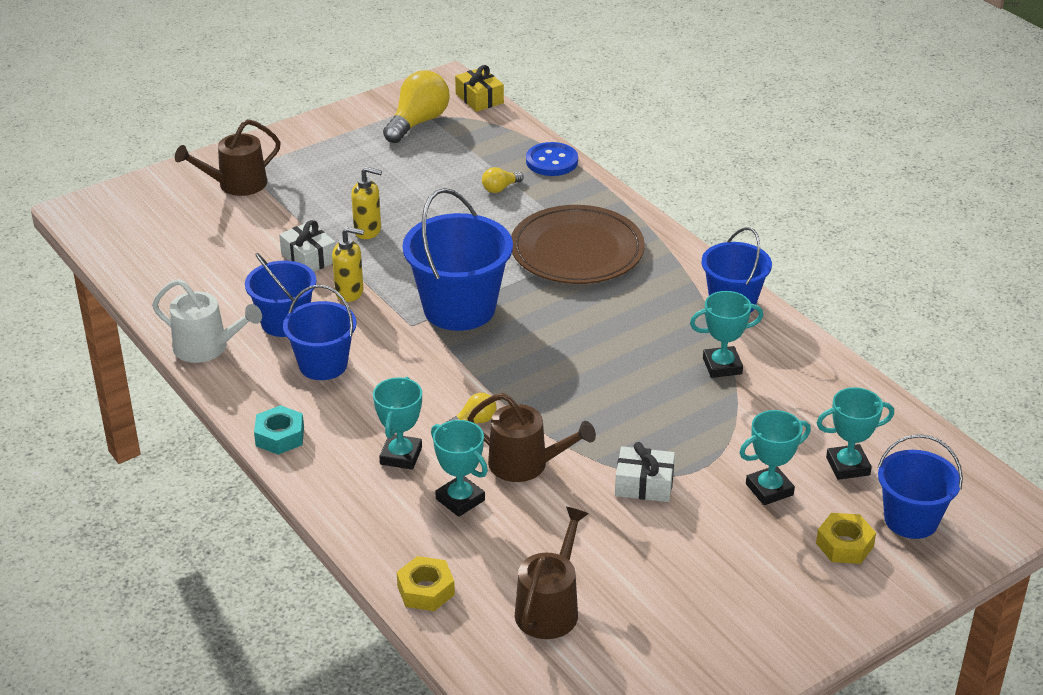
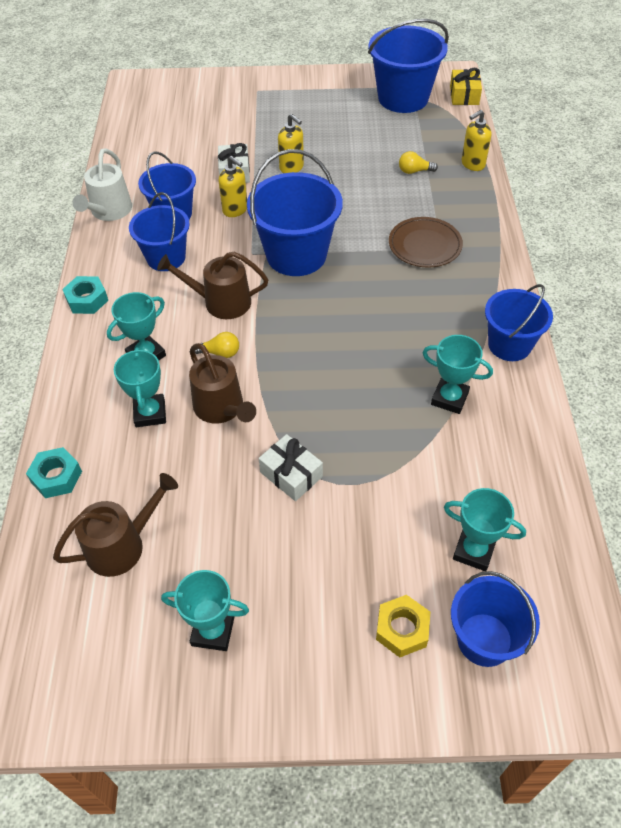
camera: 35 degrees right, 15 degrees up
white watering can [152,279,262,363] -> white watering can turned 45 degrees clockwise [73,148,132,221]
brown watering can [175,119,281,196] -> brown watering can moved to [157,251,268,319]
yellow light bulb [383,70,450,143] -> blue bucket [368,19,449,113]
yellow nut [397,556,455,611] -> turquoise nut [26,447,82,498]
brown plate [511,205,645,284] -> brown plate [389,217,463,268], size x0.63
blue button [526,142,578,176] -> yellow soap dispenser [462,110,491,171]
turquoise trophy [740,410,811,505] -> turquoise trophy moved to [161,570,249,651]

